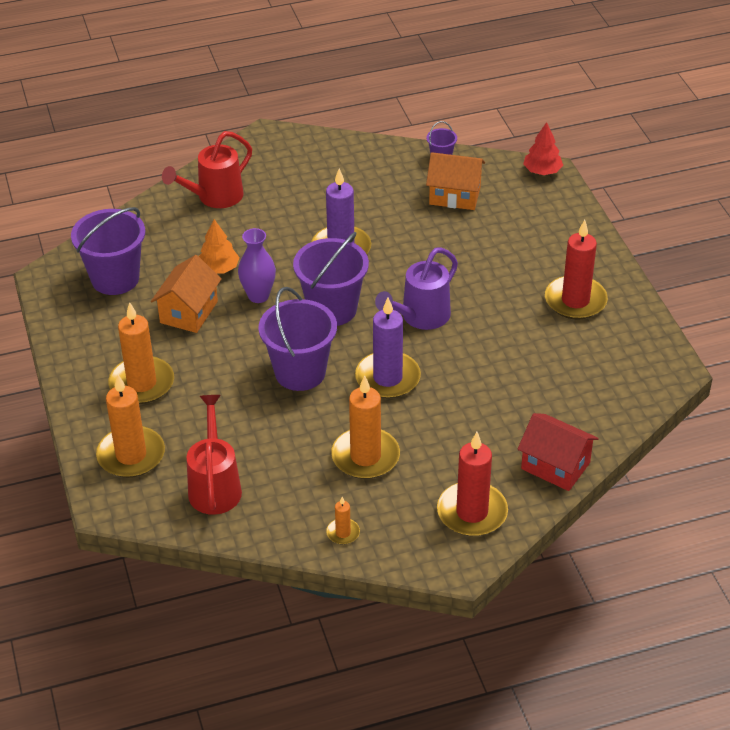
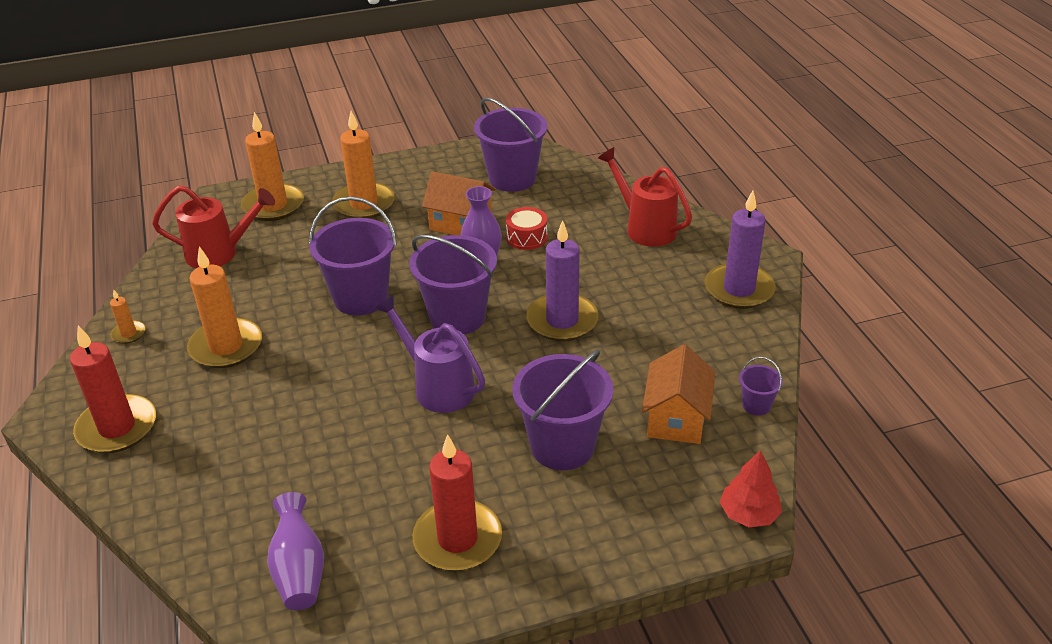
camera: 90 degrees right, 5 degrees down
orange tree [199,219,240,274] -> red drum [506,207,547,250]
purple candle [355,298,421,399] -> purple candle moved to [705,191,776,309]
red house [518,413,599,491] -> none
none -> purple vase [267,492,324,610]
none -> purple bucket [512,349,614,470]

